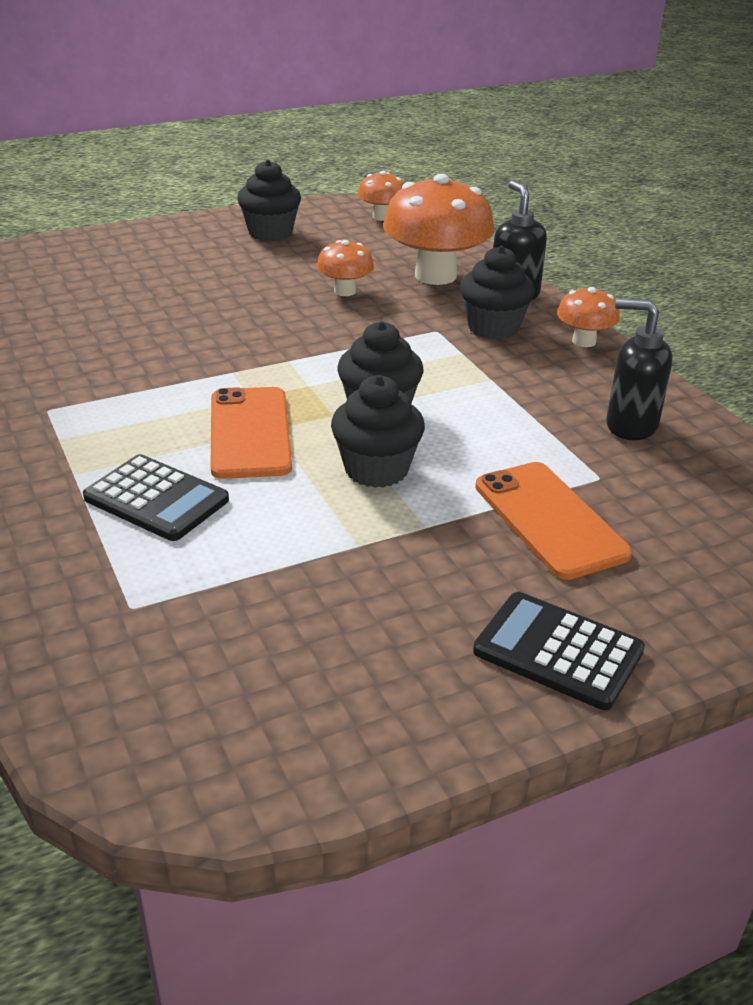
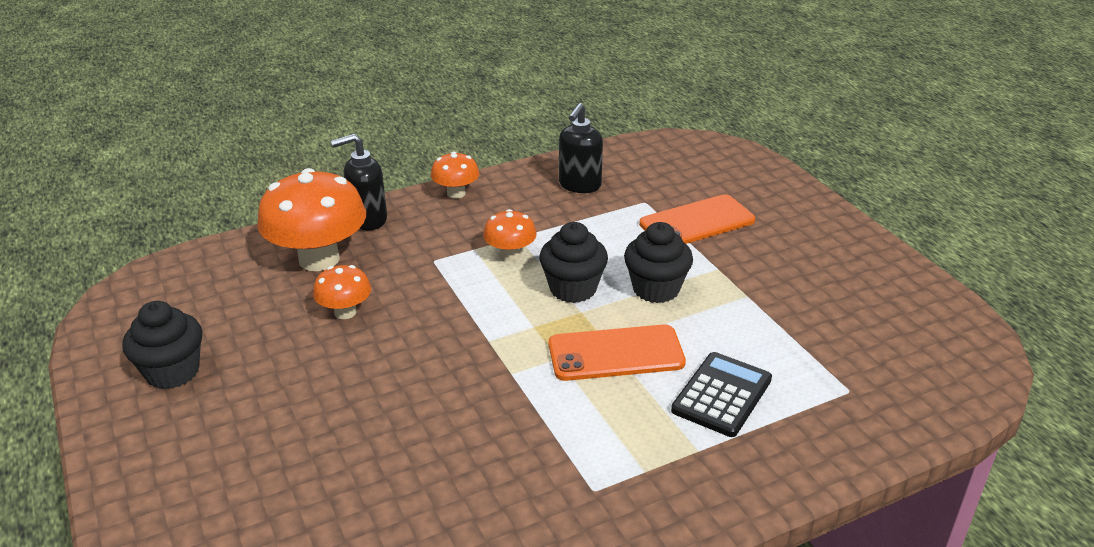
camera: 90 degrees left, 0 degrees up
orange mushroom [358,171,404,221] -> orange mushroom moved to [483,209,537,261]
black cupcake [460,246,535,340] -> none
black calculator [473,592,645,710] -> none

